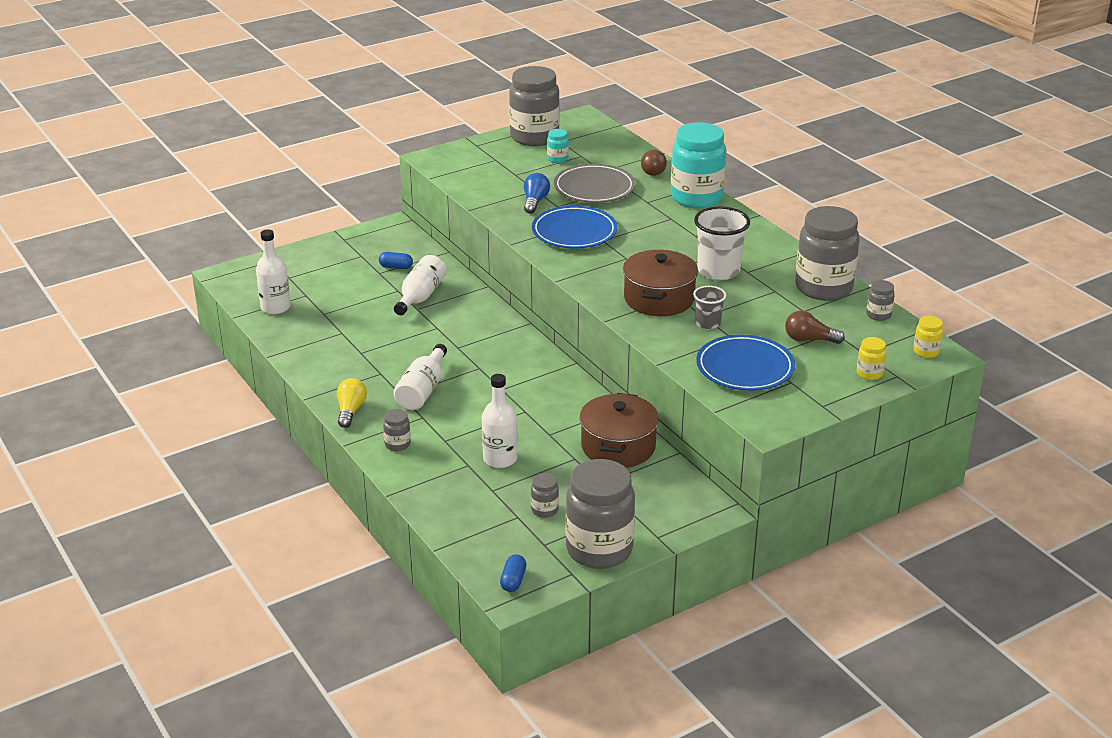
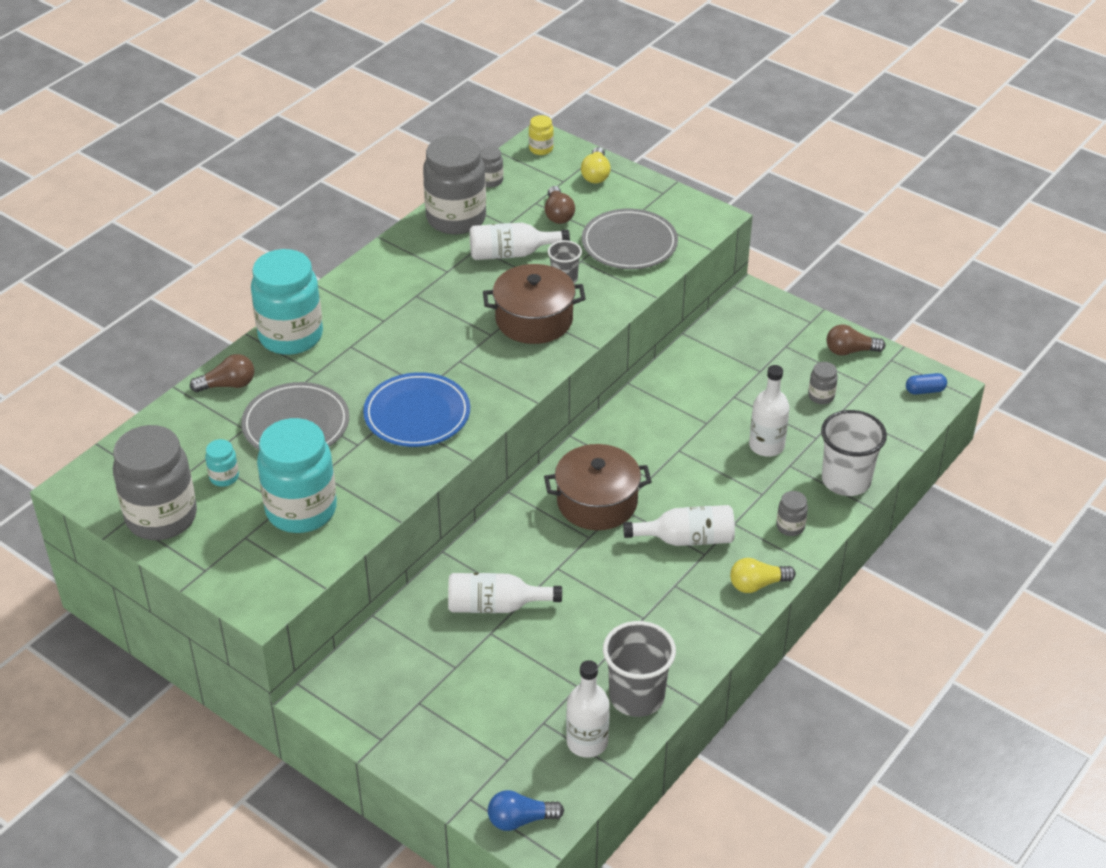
camera: 110 degrees left, 10 degrees up
blue capsule [379,252,413,269] -> none
blue light bulb [524,173,550,214] -> blue light bulb moved to [488,790,564,831]
grey jar [566,459,635,569] -> brown light bulb [826,324,885,356]
brown pot [579,393,659,468] -> brown pot moved to [544,444,652,530]
white cup [694,206,750,280] -> white cup moved to [821,410,887,496]
blue plate [696,335,795,391] -> grey plate [582,209,678,269]
yellow jar [857,337,886,380] -> yellow light bulb [581,147,611,183]
none -> turquoise jar [257,418,337,533]
none -> white bottle [470,223,570,260]
none -> grey cup [603,621,676,717]

